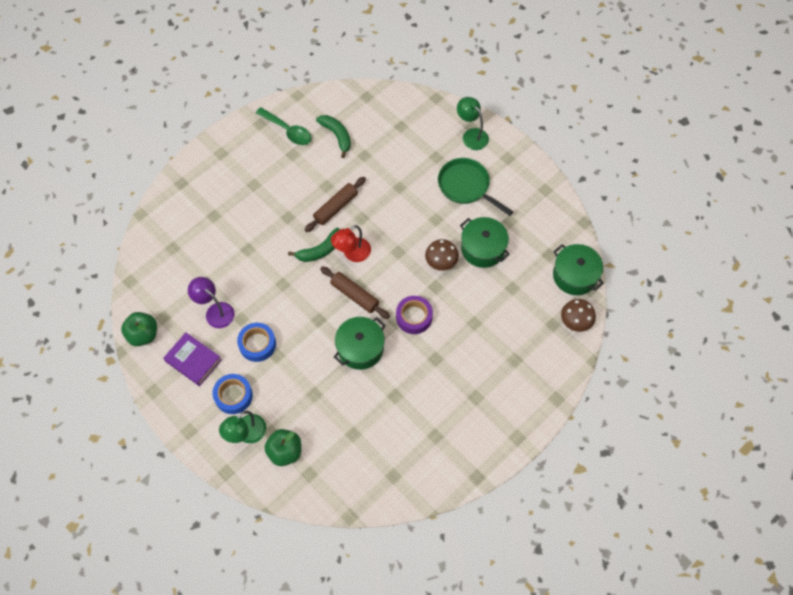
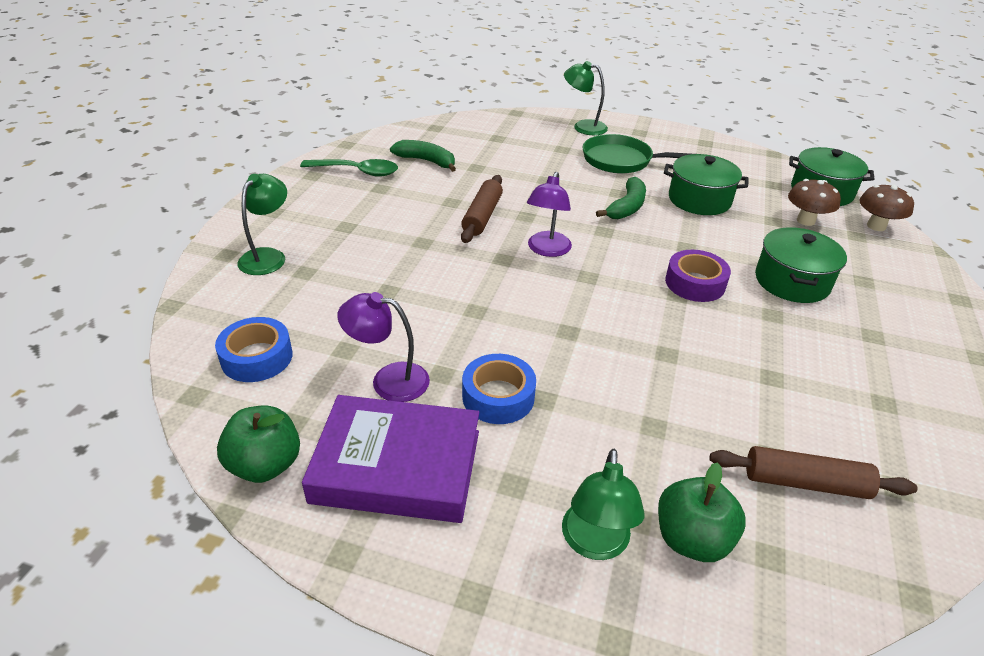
camera: 30 degrees left, 25 degrees down
purple book [163,332,222,386] -> purple book [302,395,479,523], size x1.53
blue tape [213,374,253,414] -> blue tape moved to [215,317,293,382]
green banana [288,228,340,262] -> green banana moved to [596,177,646,219]
brown rolling pin [320,266,390,319] -> brown rolling pin moved to [709,446,918,499]
red lamp [331,225,371,262] -> purple lamp [527,172,572,257]
green pot [334,317,385,370] -> green pot moved to [755,227,847,303]
brown mushroom [425,239,459,271] -> brown mushroom moved to [788,179,841,226]
none -> green lamp [237,174,287,275]

